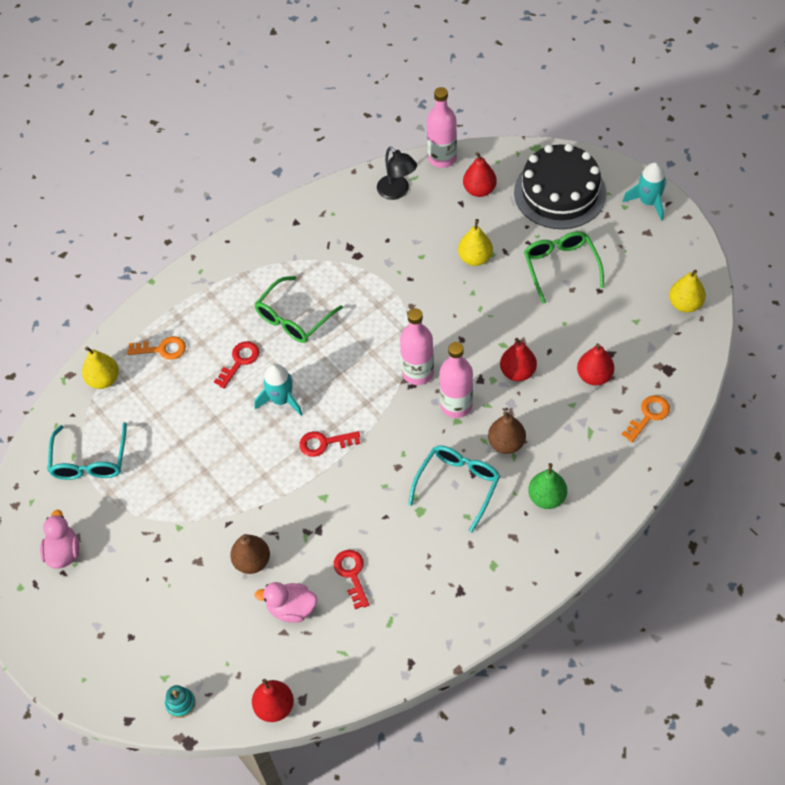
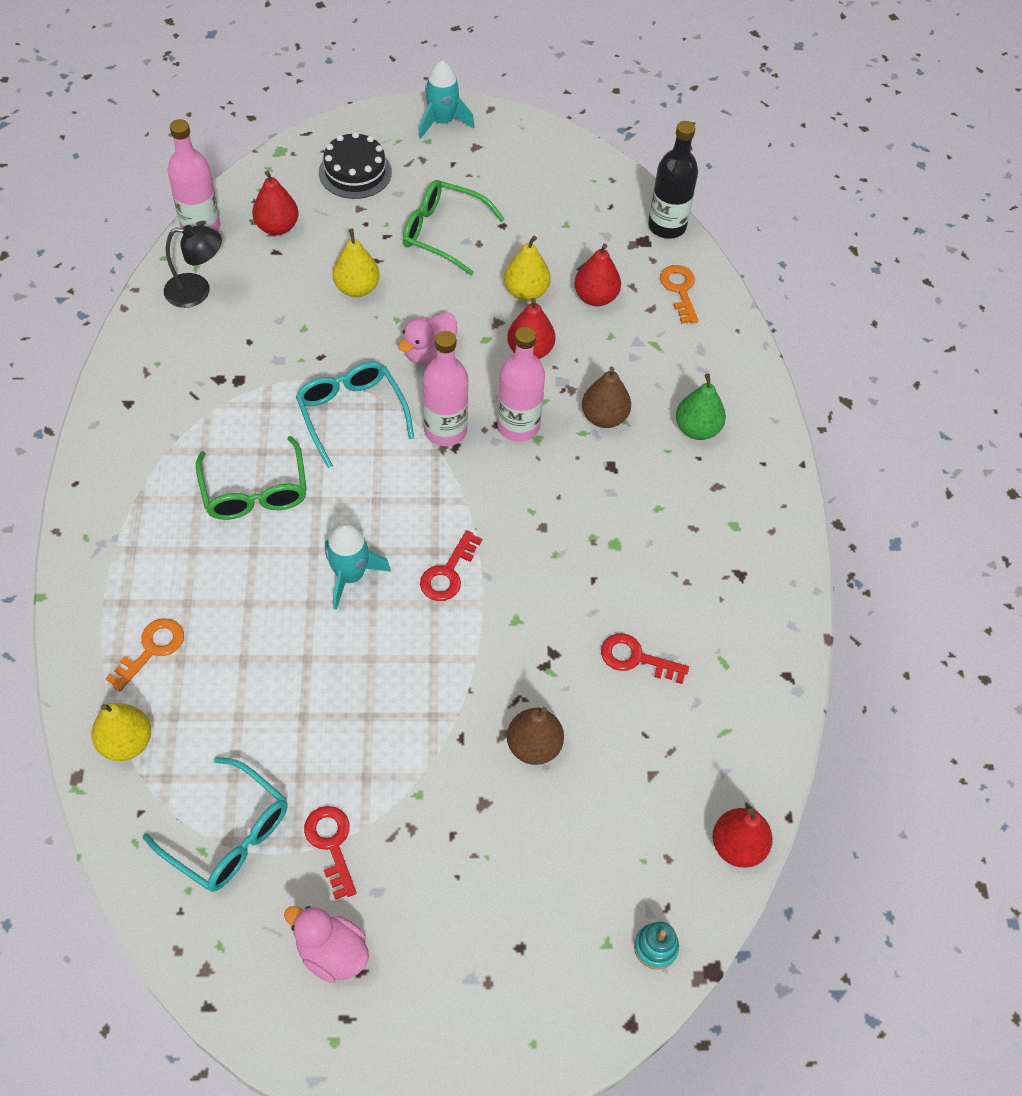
camera: 60 degrees left, 0 degrees up
red key [214,341,260,389] -> red key moved to [304,806,357,900]
pink duck [254,582,317,623] -> pink duck moved to [398,312,457,365]
turquoise glasses [408,445,500,532] -> turquoise glasses moved to [296,362,414,468]
black cake [514,144,606,229] -> black cake [319,132,392,199], size x0.61
yellow pear [669,270,706,313] -> yellow pear moved to [504,235,551,301]
none -> black bottle [648,121,698,239]

